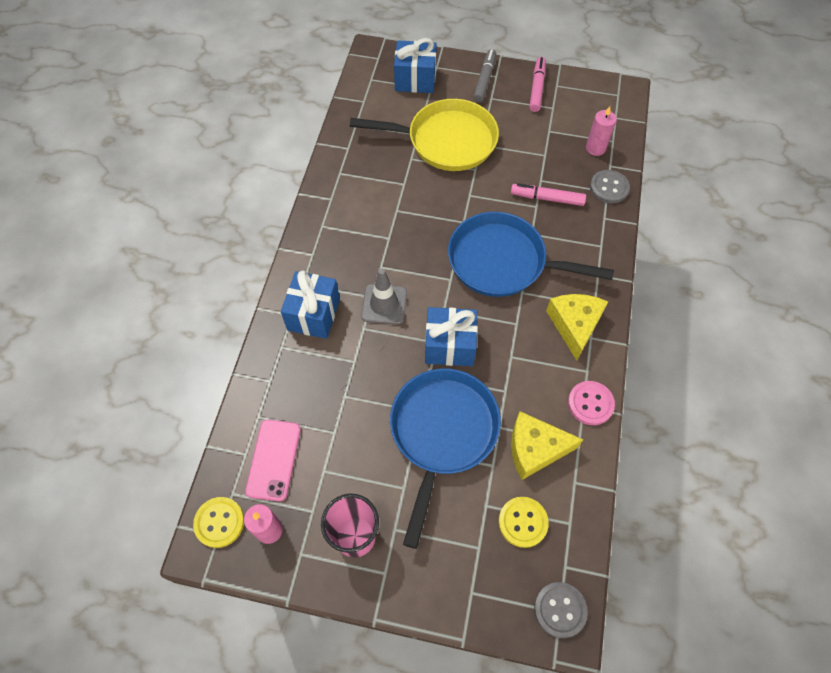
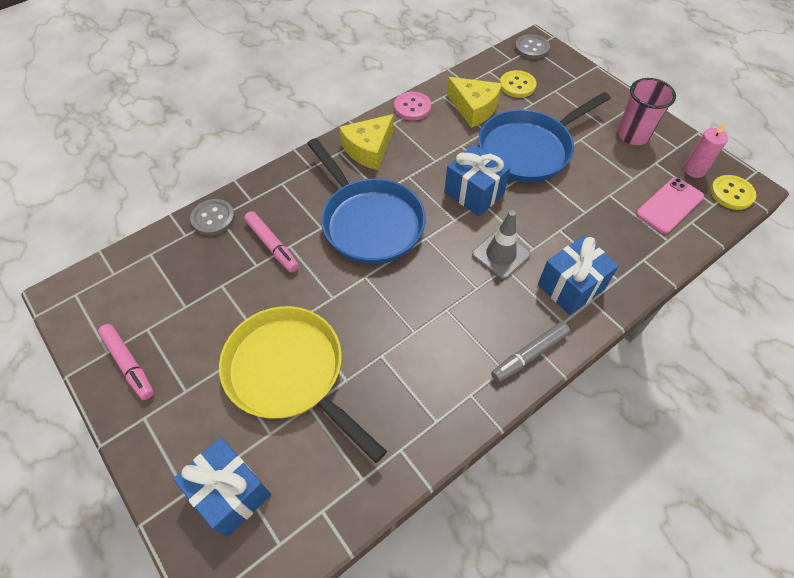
camera: 140 degrees left, 5 degrees down
grey marker [473,49,496,103] -> grey marker moved to [491,322,570,382]
pink marker [529,57,546,112] -> pink marker turned 90 degrees counterclockwise [98,324,154,400]
pink candle [586,106,617,156] -> none

